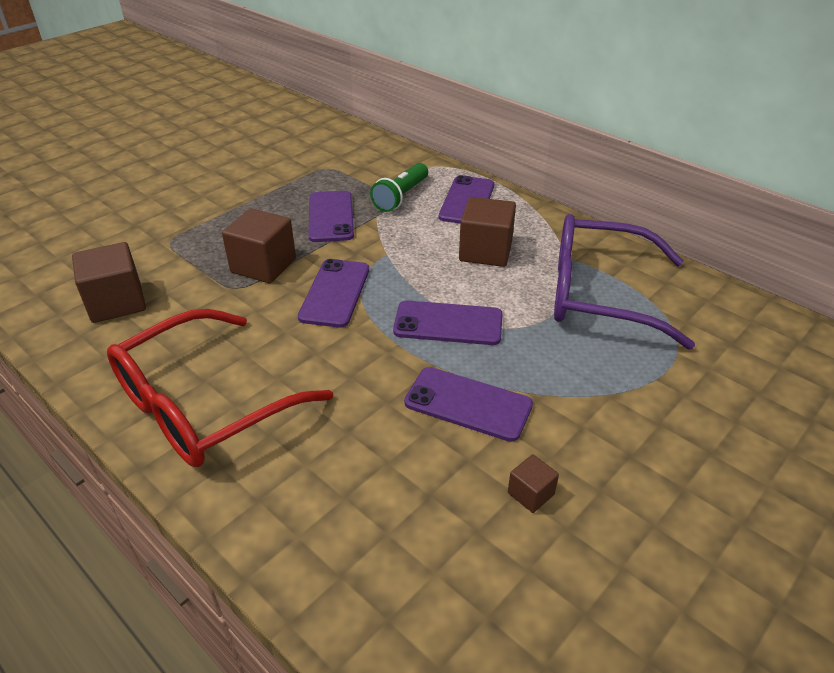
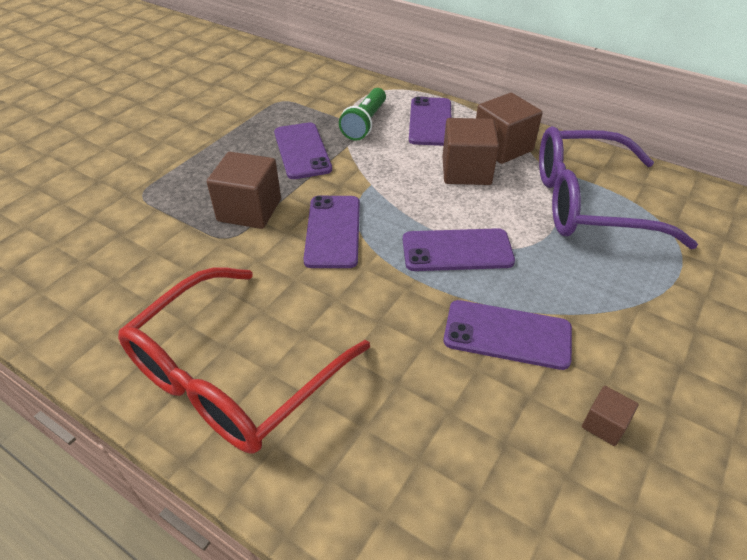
camera: 10 degrees left, 5 degrees up
brown cube [72,242,146,323] -> brown cube moved to [476,93,543,164]

